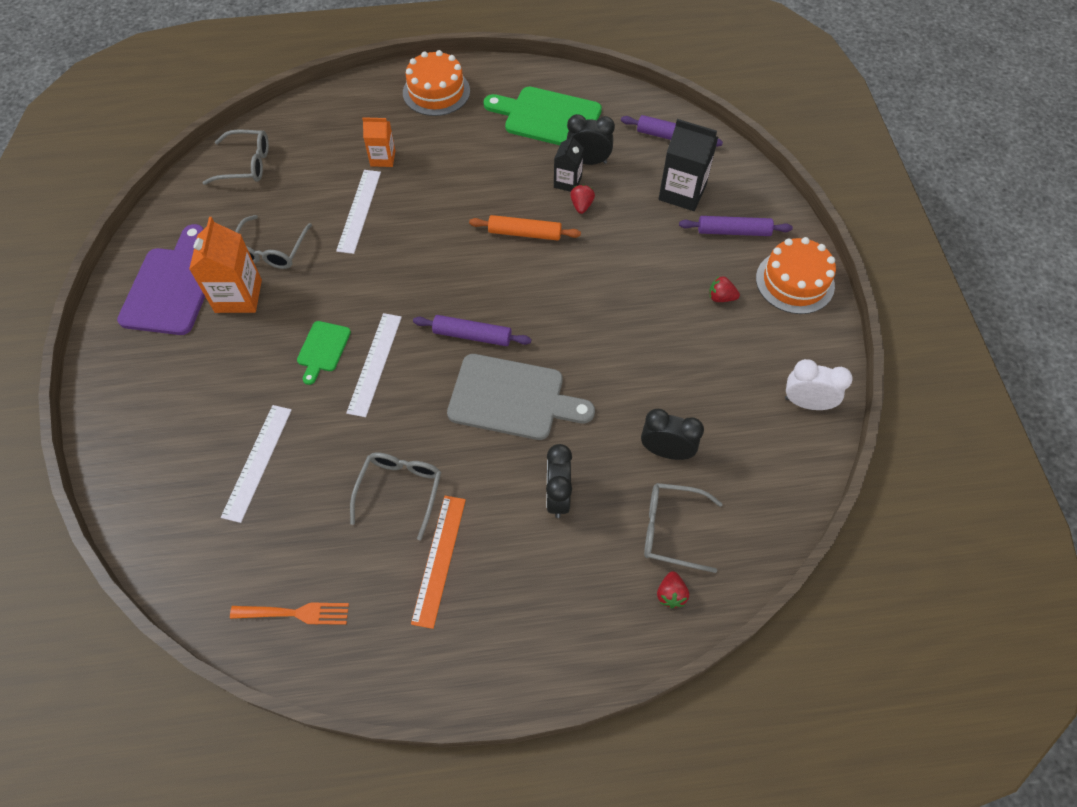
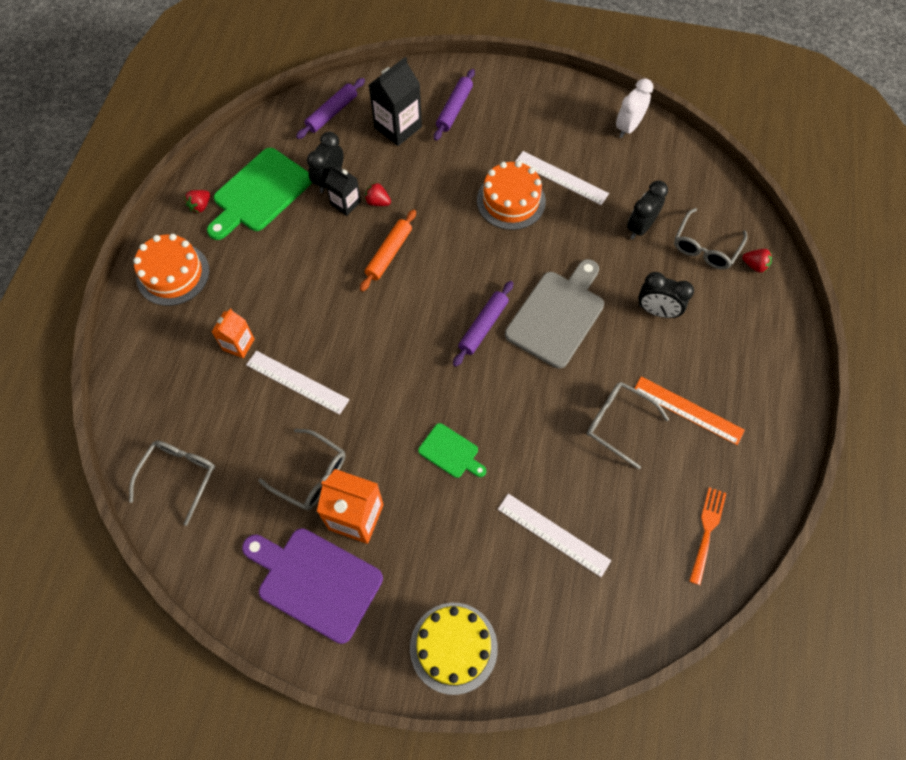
camera: 70 degrees left, 5 degrees up
white ruler [346,313,402,417] -> white ruler moved to [515,151,609,205]
red strawberry [709,276,740,302] -> red strawberry moved to [184,190,210,213]
orange cake [756,237,836,314] -> orange cake moved to [477,161,546,230]
none -> yellow cake [410,603,498,695]

